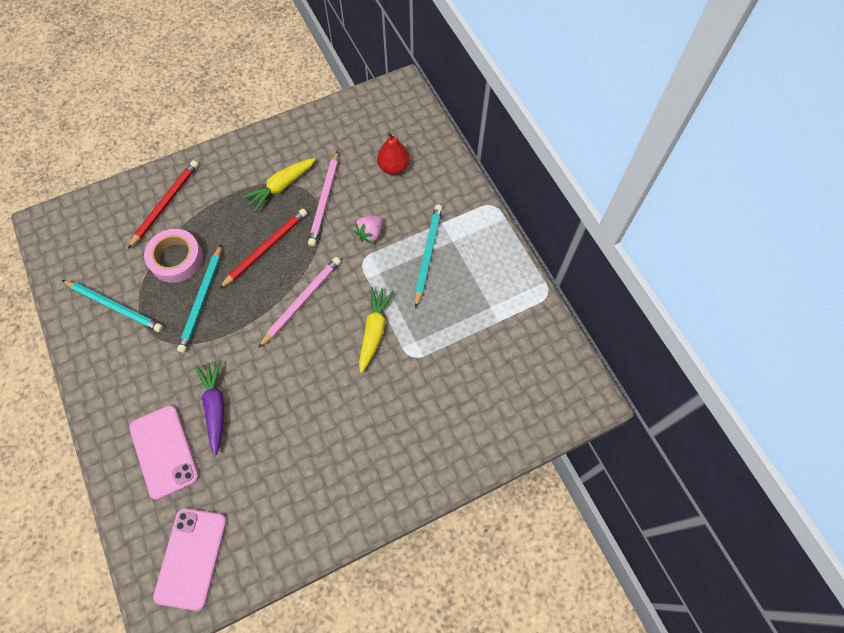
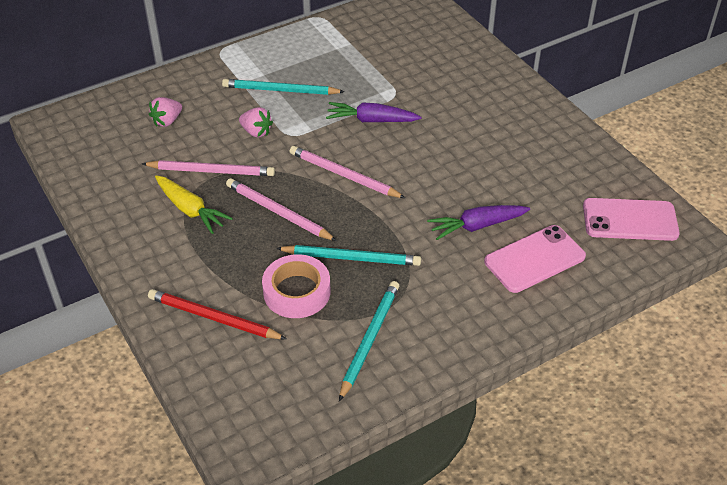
camera: 95 degrees left, 20 degrees down
red pencil [219,209,307,289] -> pink pencil [226,178,337,241]
yellow carrot [359,287,394,373] -> purple carrot [326,102,421,122]
red pear [377,132,410,175] -> pink strawberry [149,97,182,127]

